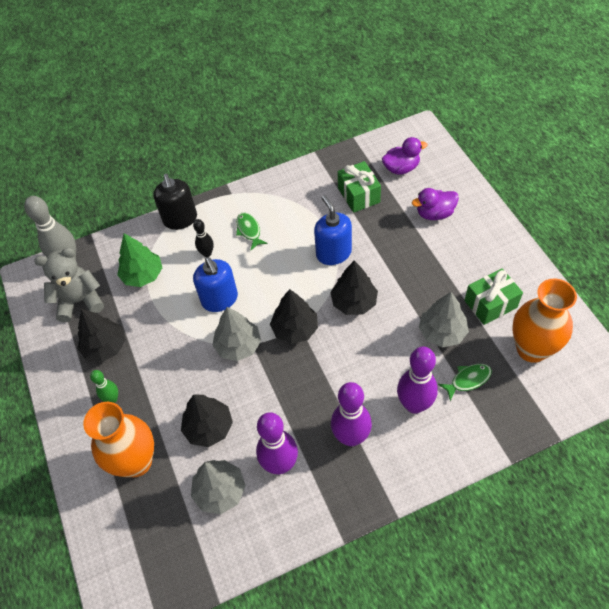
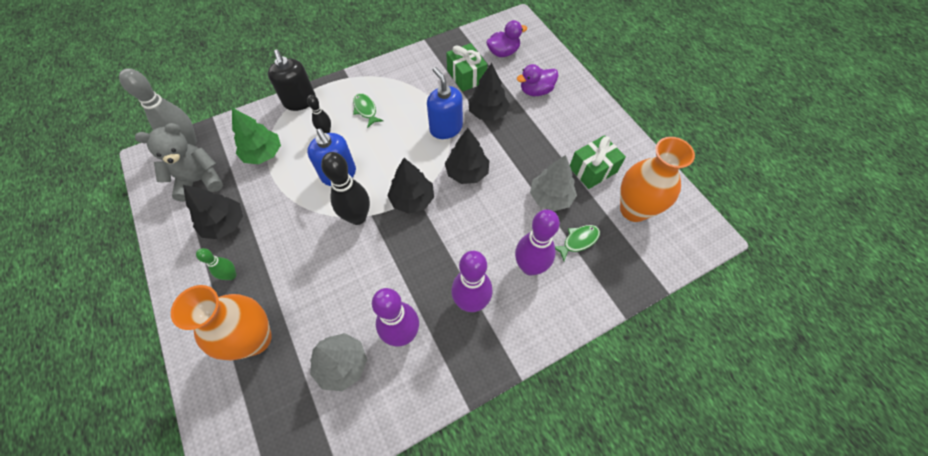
camera: 10 degrees left, 5 degrees up
black tree [181,394,233,447] -> black tree moved to [468,63,510,121]
grey tree [212,307,261,361] -> black bowling pin [321,152,370,225]

